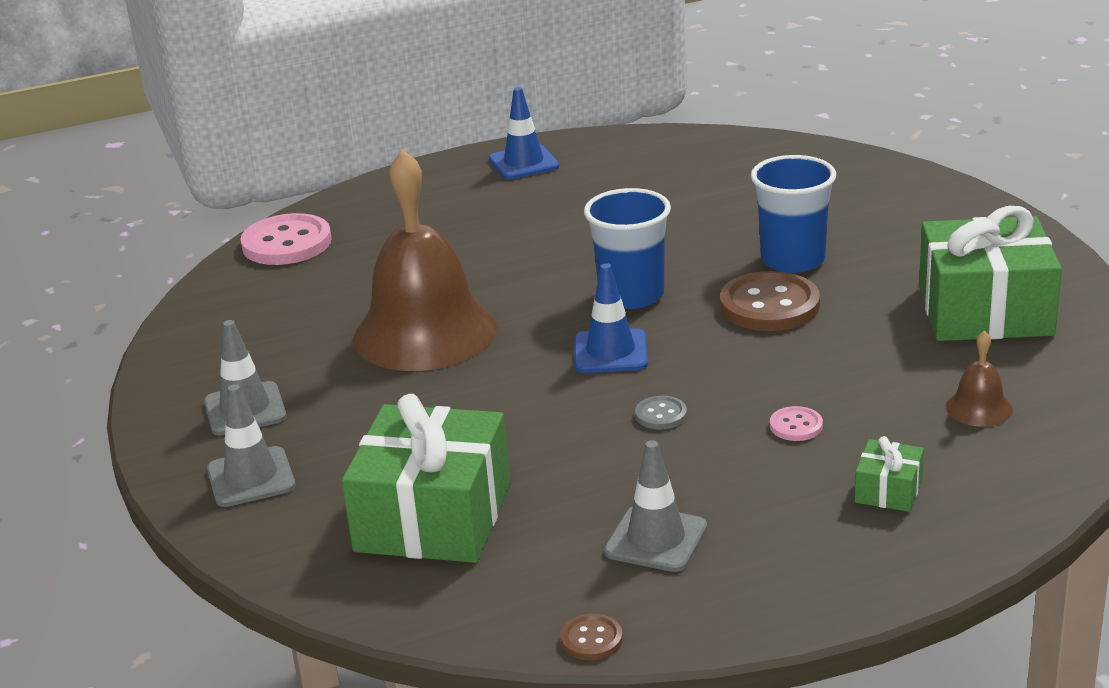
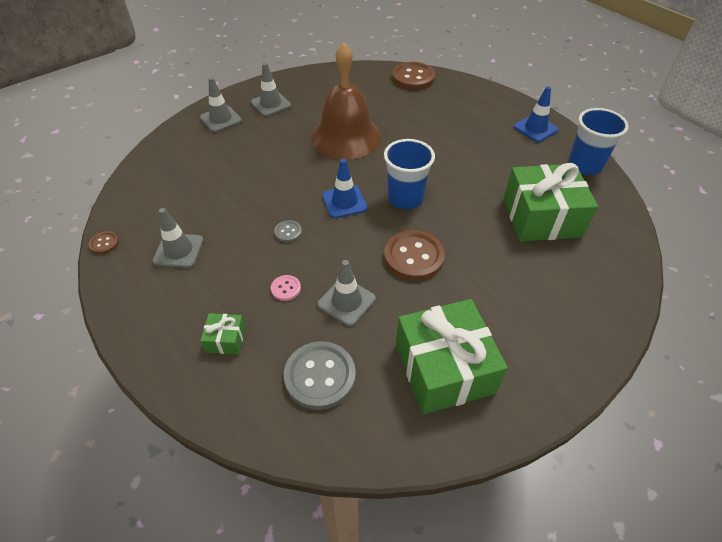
camera: 70 degrees right, 20 degrees up
pink button [240,213,332,265] -> brown button [392,62,435,90]
green gift [342,394,510,563] -> green gift moved to [503,163,598,242]
blue cup [751,155,836,273] -> blue cup moved to [568,108,629,175]
brown bell [946,330,1013,427] -> grey button [284,341,356,410]
none -> grey traffic cone [317,260,376,326]

